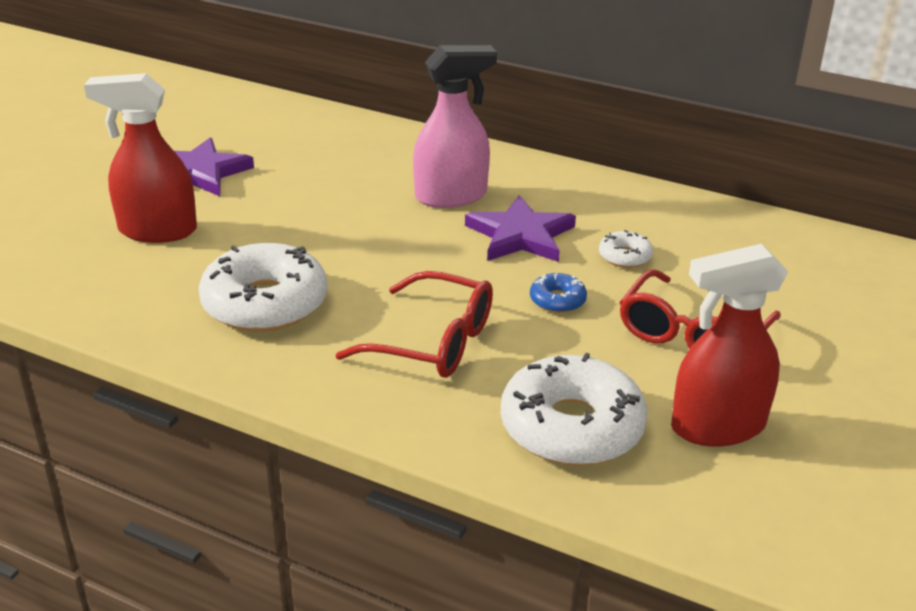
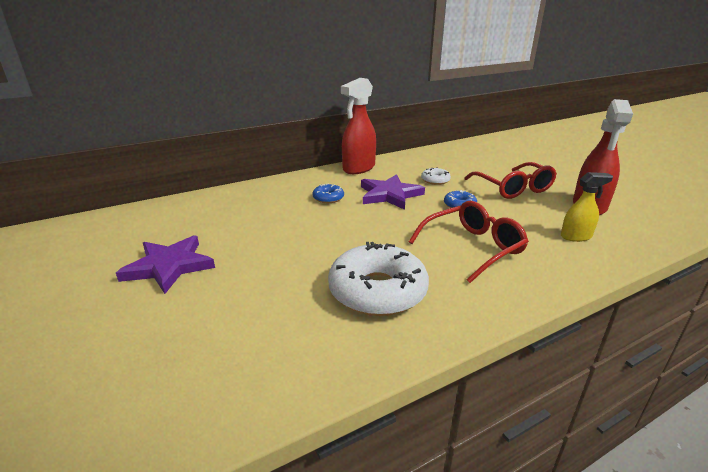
camera: 55 degrees left, 5 degrees down
red spray bottle [84,73,197,243] -> red spray bottle moved to [341,78,376,174]
pink spray bottle [413,45,497,208] -> blue donut [312,184,344,203]
white donut [501,353,648,466] -> yellow spray bottle [561,172,613,242]

